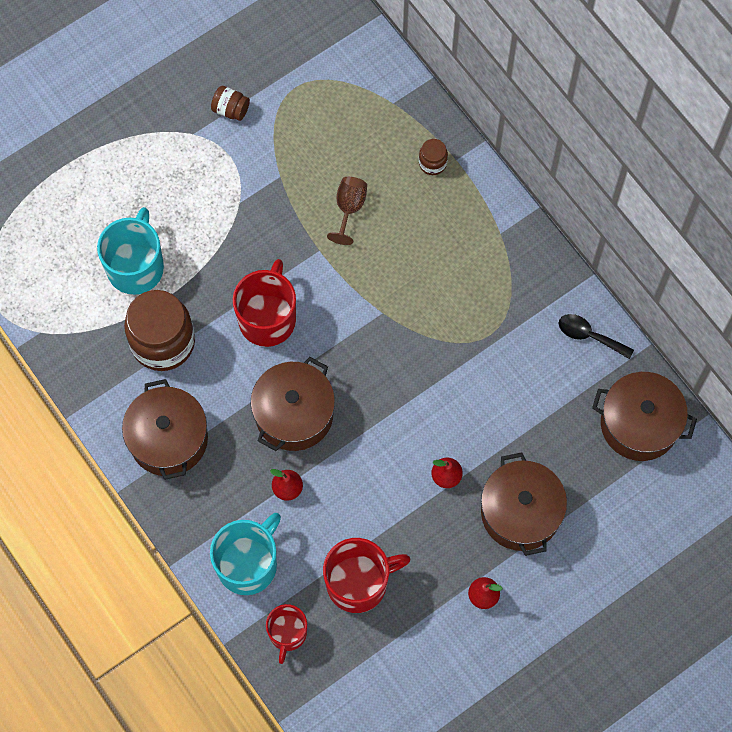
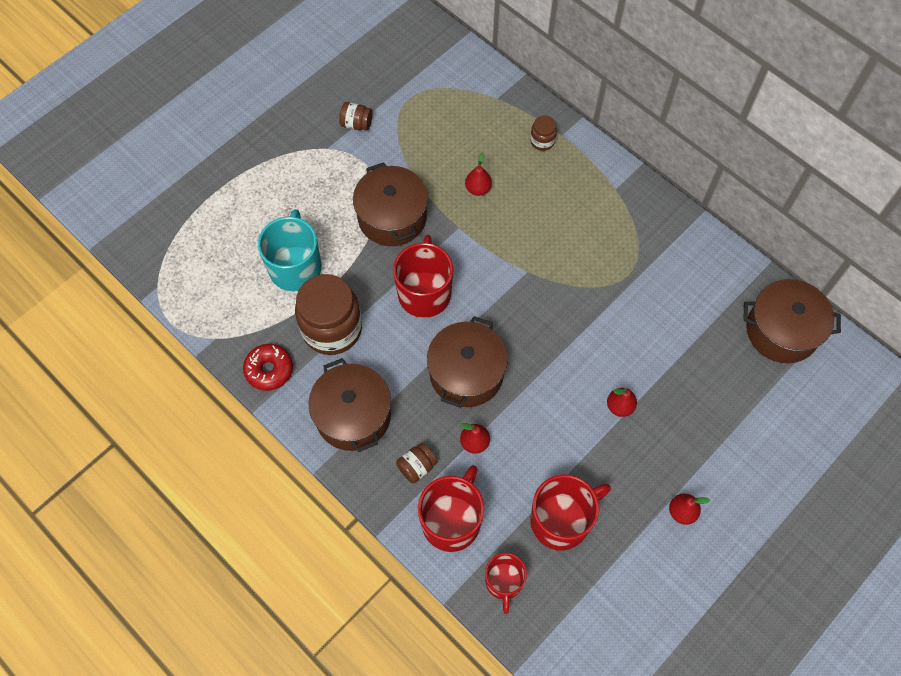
camera: 10 degrees left, 5 degrees down
turquoise mug [210,513,281,595] -> red mug [418,465,484,552]
brown goblet [327,177,367,245] -> red pear [465,152,492,196]
brown pot [481,452,567,556] -> brown pot moved to [353,162,428,246]
black spoon [559,314,634,359] -> none
none -> red donut [243,344,293,391]
none -> brown jar [396,443,437,483]

